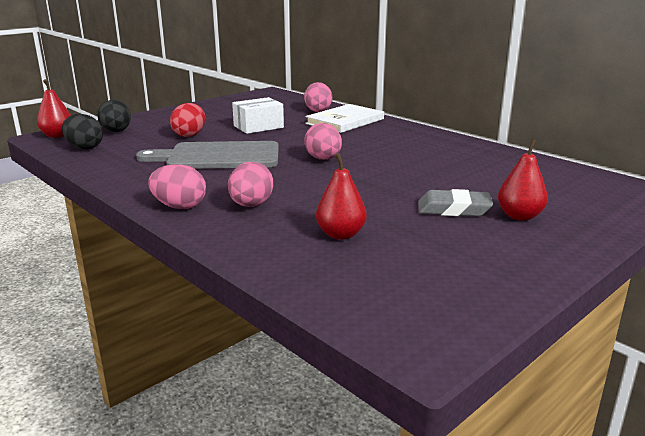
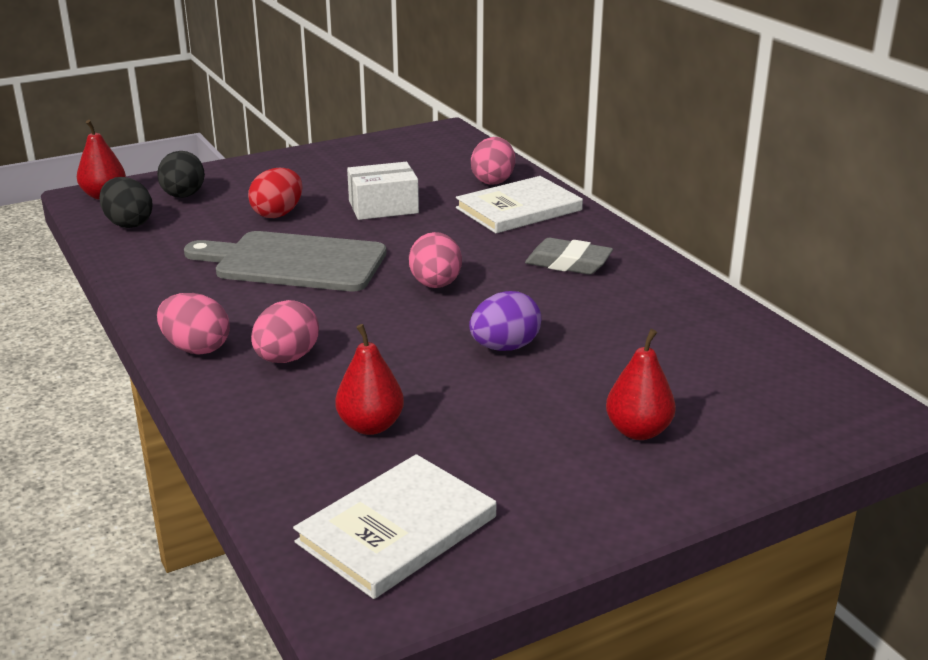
camera: 15 degrees right, 5 degrees up
grey eraser [418,189,493,216] -> grey eraser moved to [525,238,613,275]
none -> white book [293,454,496,599]
none -> purple egg [469,291,541,351]

